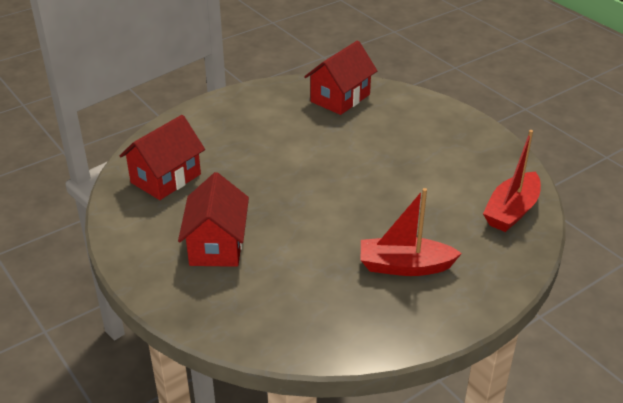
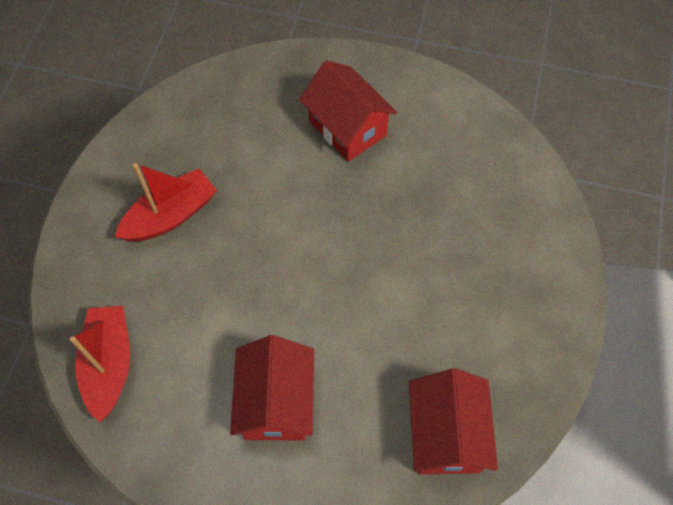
camera: 140 degrees right, 25 degrees up
red house [119,115,205,200] -> red house moved to [230,335,314,441]

